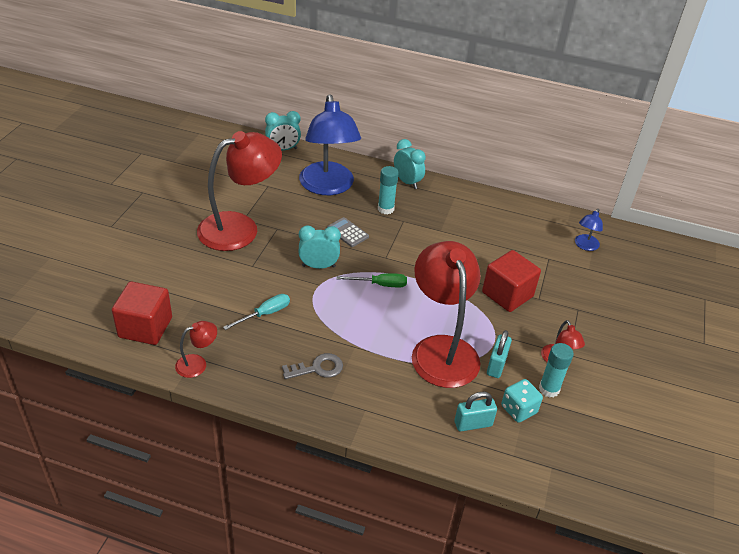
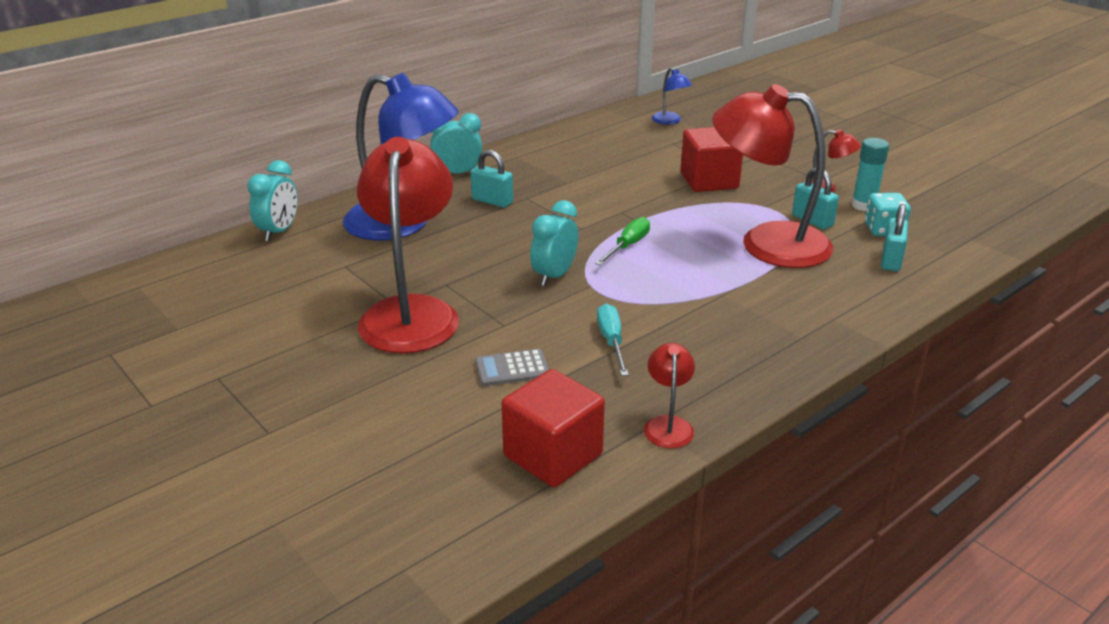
camera: 55 degrees left, 10 degrees down
grey key [282,353,343,379] -> none
grey calculator [327,217,369,247] -> grey calculator moved to [475,349,549,386]
turquoise glue stick [378,166,399,214] -> turquoise padlock [471,150,513,208]

